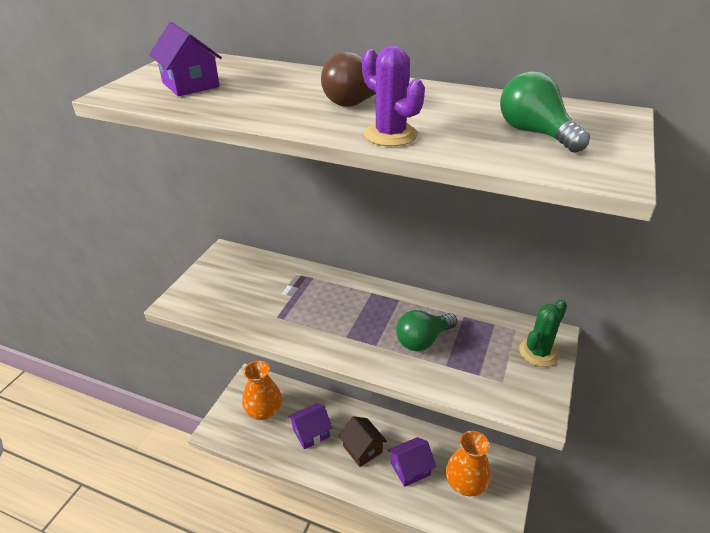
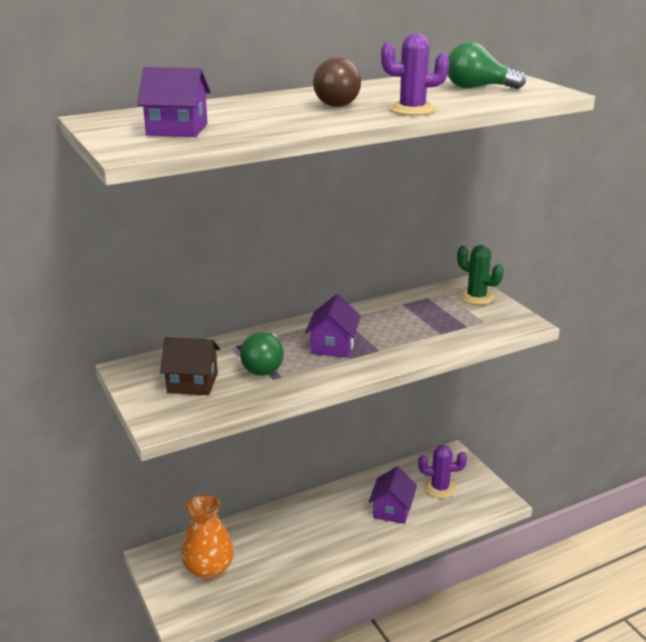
camera: 50 degrees left, 10 degrees down
purple house [288,403,333,449] -> purple house moved to [305,294,361,358]
brown house [338,416,387,467] -> brown house moved to [160,337,220,395]
green light bulb [396,310,457,351] -> green light bulb moved to [240,332,284,376]
orange vase [446,431,491,496] -> purple cactus [418,445,467,498]
green cactus [519,299,567,367] -> green cactus turned 45 degrees counterclockwise [457,245,504,305]

